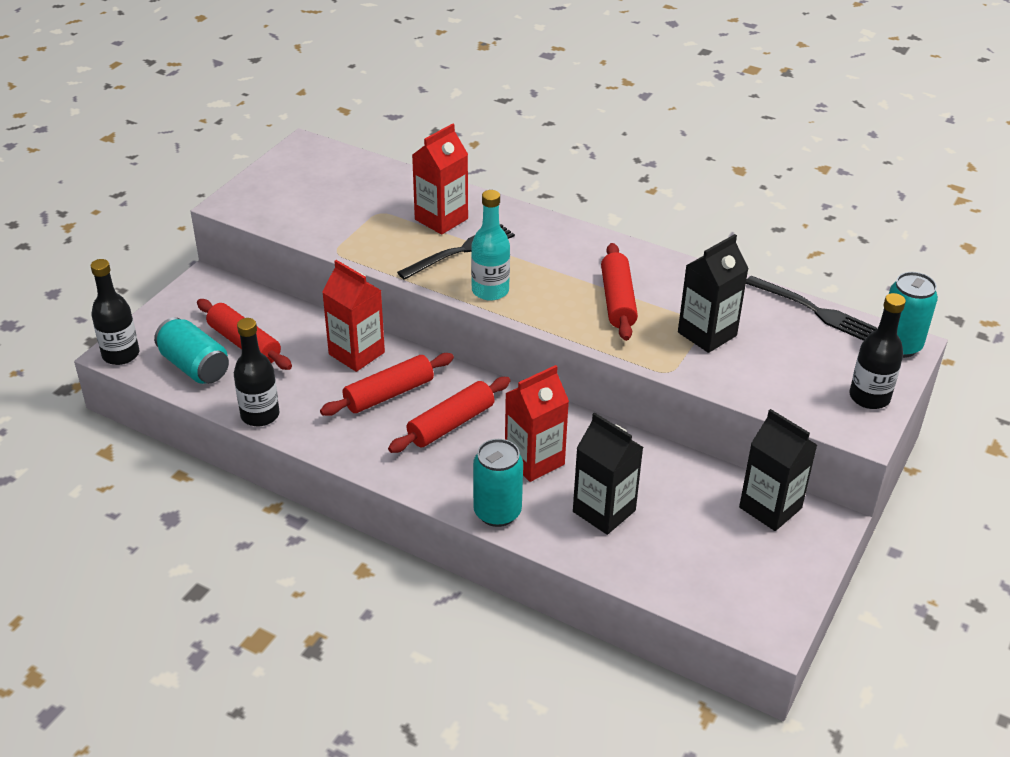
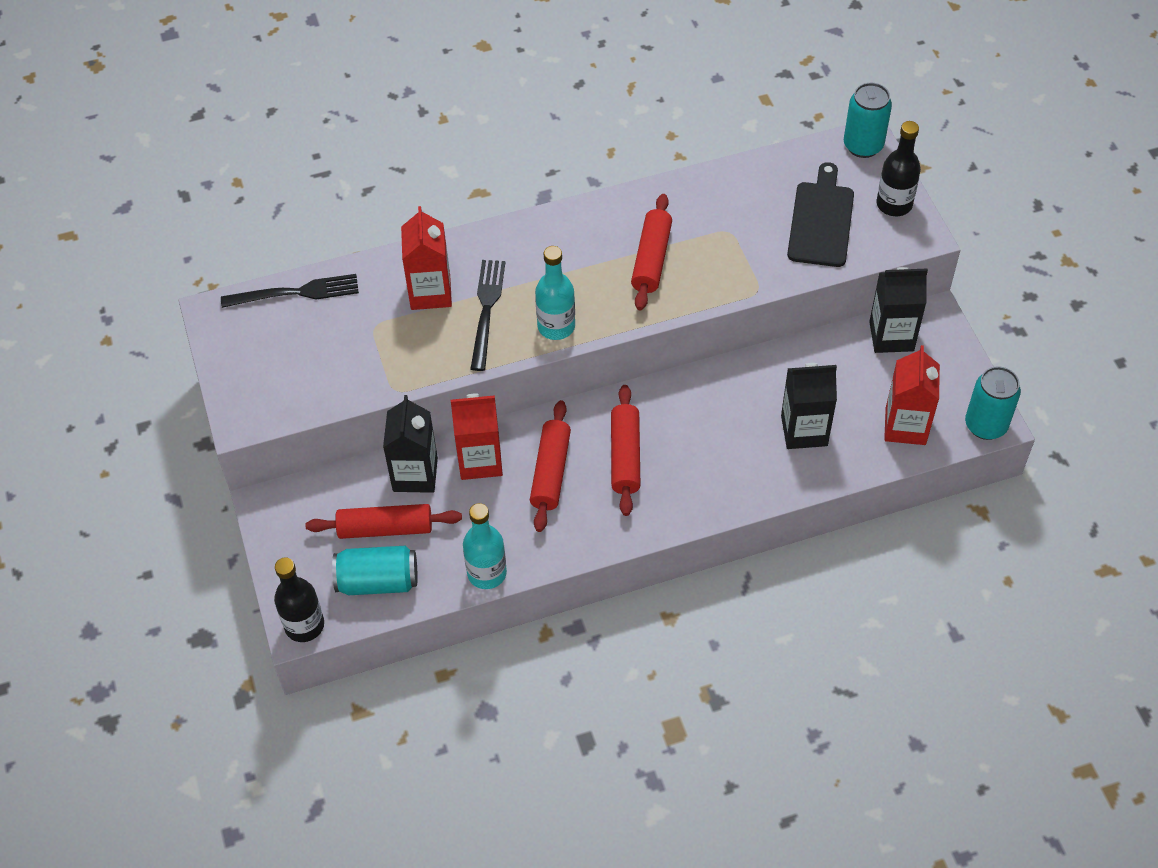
camera: 45 degrees left, 15 degrees up
black bottle [234,318,279,426] -> turquoise bottle [463,503,507,589]
turquoise can [473,439,523,527] -> turquoise can moved to [965,366,1021,440]
red carton [505,365,569,482] -> red carton moved to [884,345,940,445]
red rolling pin [601,243,638,341] -> red rolling pin turned 60 degrees clockwise [631,194,672,310]
black carton [678,234,749,353] -> black carton moved to [383,395,438,493]
black fork [746,276,877,341] -> black fork moved to [221,274,359,308]
none -> black cutting board [787,162,854,267]

